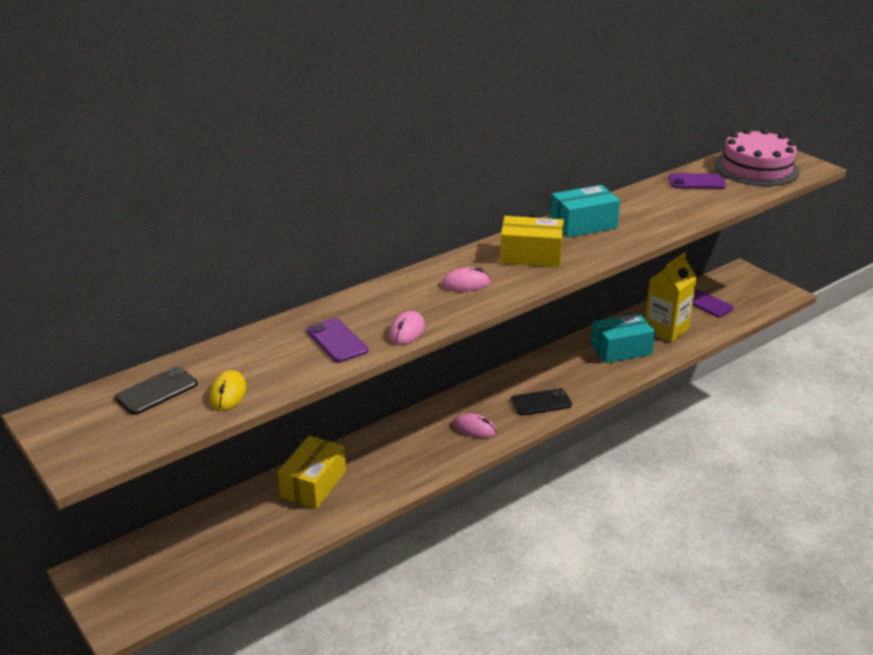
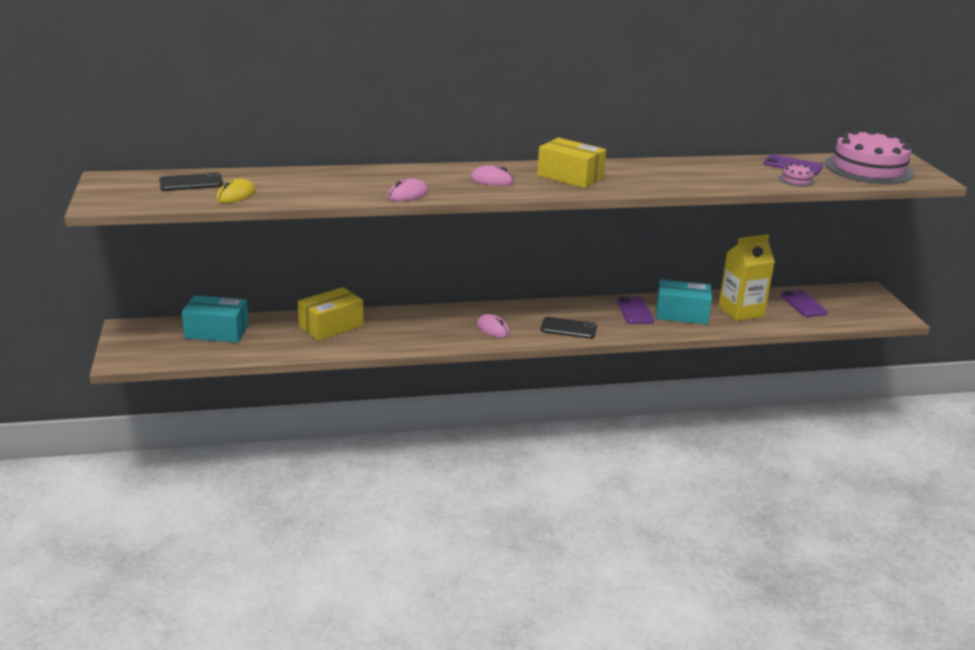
camera: 25 degrees right, 5 degrees down
purple phone [307,318,368,362] -> purple phone moved to [617,297,654,324]
turquoise box [550,185,620,238] -> turquoise box moved to [182,295,249,343]
none -> pink cake [779,164,815,187]

